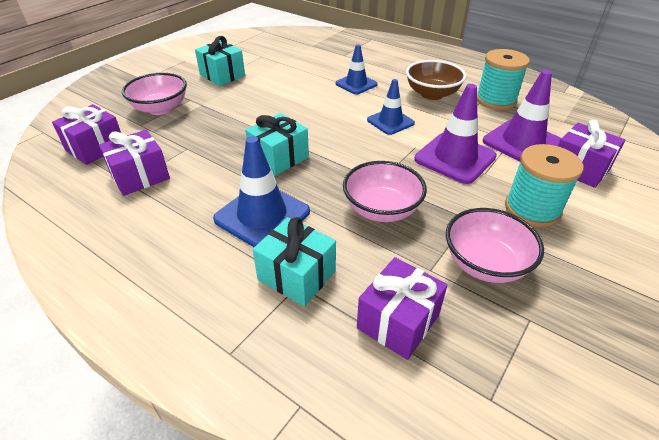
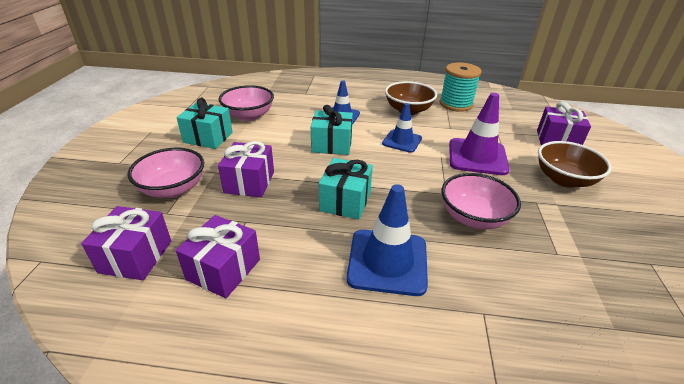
camera: 30 degrees left, 5 degrees down
turquoise gift [253,217,336,306] -> turquoise gift moved to [311,105,353,155]
purple gift [357,257,448,360] -> purple gift moved to [218,141,274,197]
pink bowl [446,208,544,283] -> pink bowl moved to [218,85,274,121]
purple traffic cone [483,70,561,161] -> none
turquoise spool [505,144,584,227] -> brown bowl [538,141,612,188]

